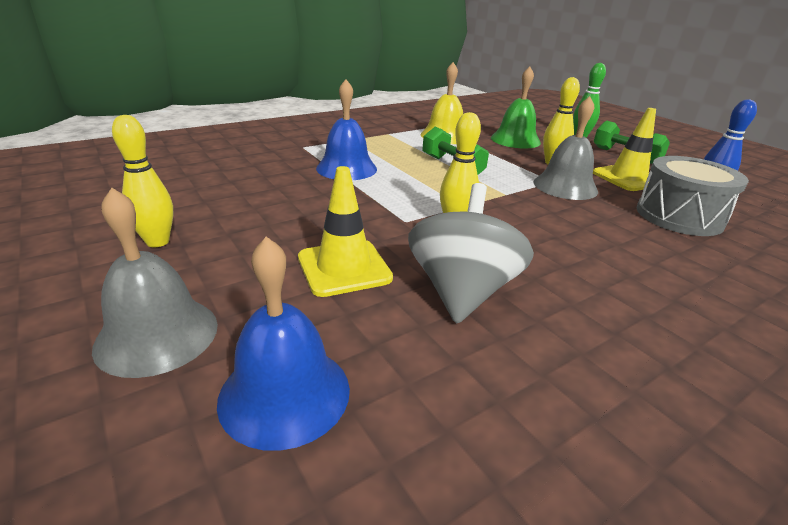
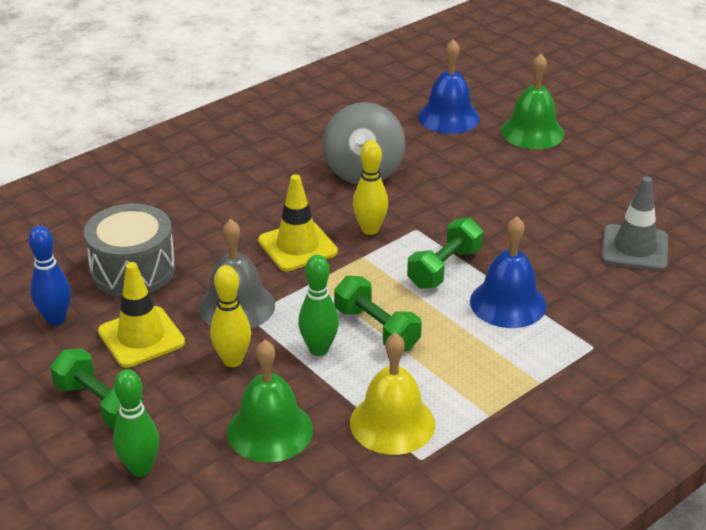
camera: 175 degrees right, 5 degrees up
grey bell [92,188,218,378] -> green bell [501,54,564,149]
yellow bowling pin [112,115,174,247] -> none
yellow traffic cone [298,166,393,297] -> yellow traffic cone moved to [258,175,338,271]
none -> green bowling pin [298,255,339,356]
none -> green dumbbell [407,217,483,289]
none -> grey traffic cone [601,176,668,271]

